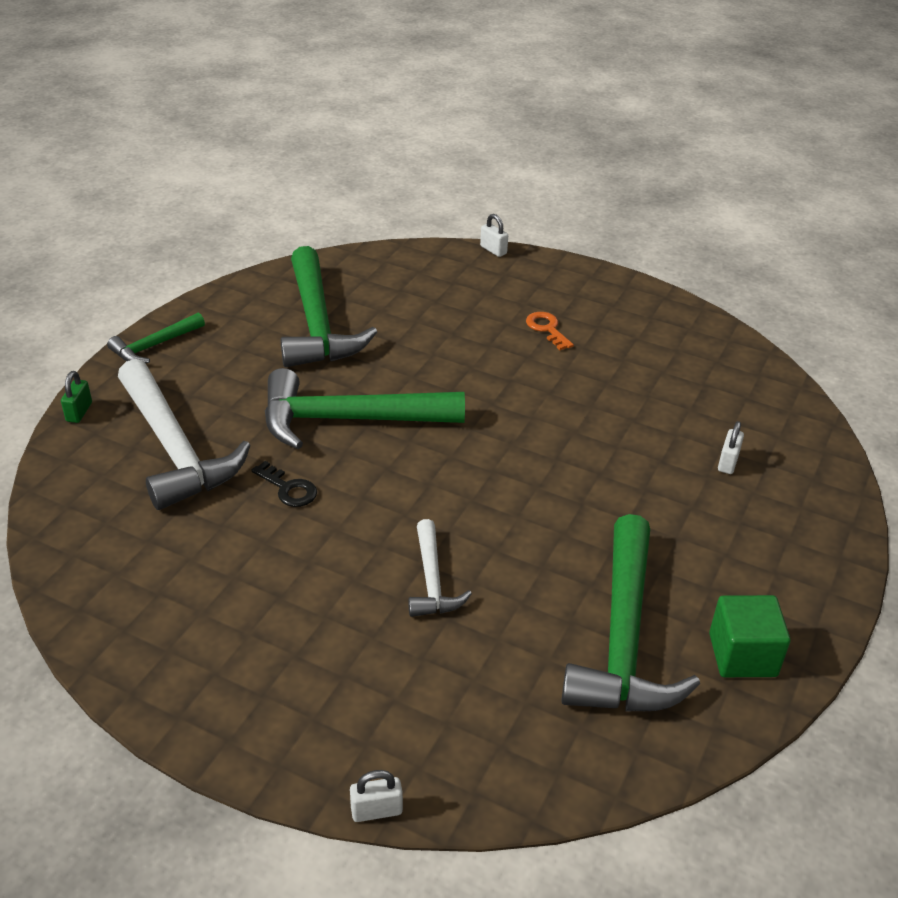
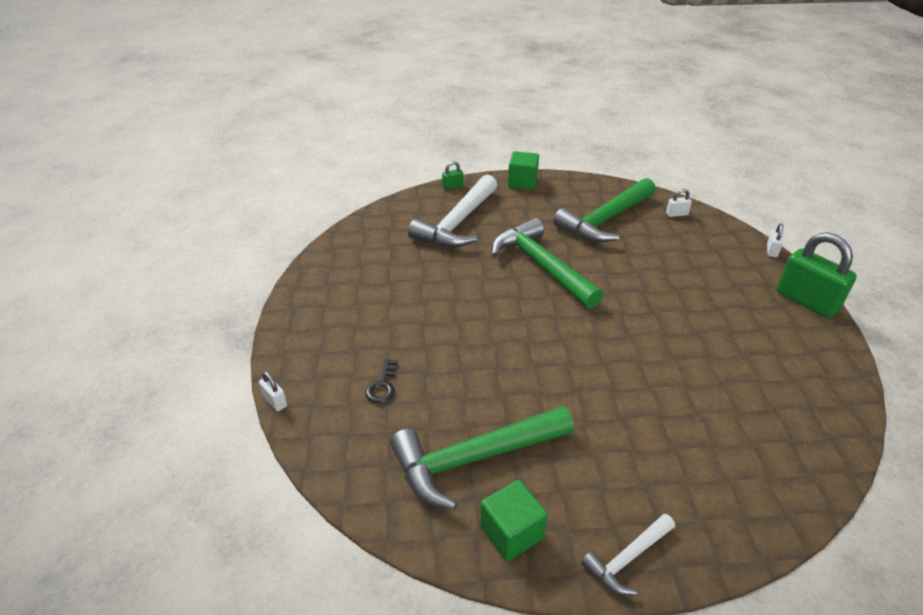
camera: 60 degrees right, 0 degrees up
green hammer [107,312,205,363] -> green cube [508,151,539,190]
black key [251,461,317,507] -> black key moved to [365,359,398,403]
white hammer [408,519,472,617] -> white hammer moved to [581,514,675,595]
orange key [526,312,574,350] -> none
white padlock [718,421,744,474] -> white padlock moved to [666,189,692,217]
none -> green padlock [776,232,857,318]

